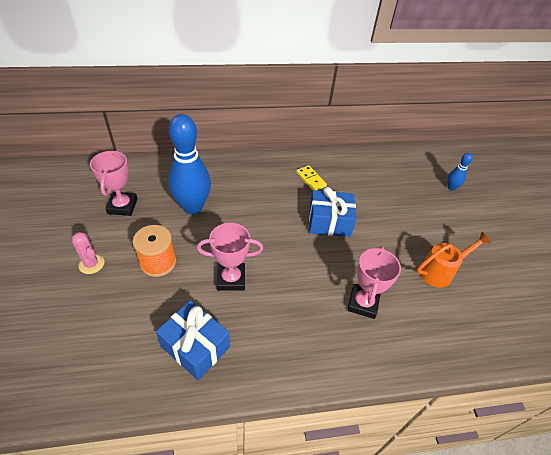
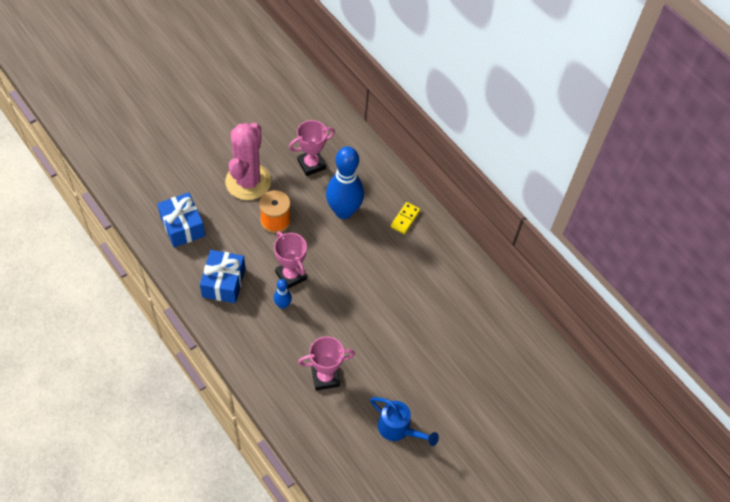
camera: 60 degrees right, 10 degrees up
pink cactus [72,232,104,274] -> pink cactus [225,123,271,200], size x2.26
yellow domino [296,165,327,190] -> yellow domino moved to [391,202,420,234]
blue gift [309,187,356,237] -> blue gift moved to [157,192,205,248]
orange watering can [417,232,492,288] -> blue watering can [370,397,439,446]
blue bowling pin [447,153,473,191] -> blue bowling pin moved to [274,279,292,309]

